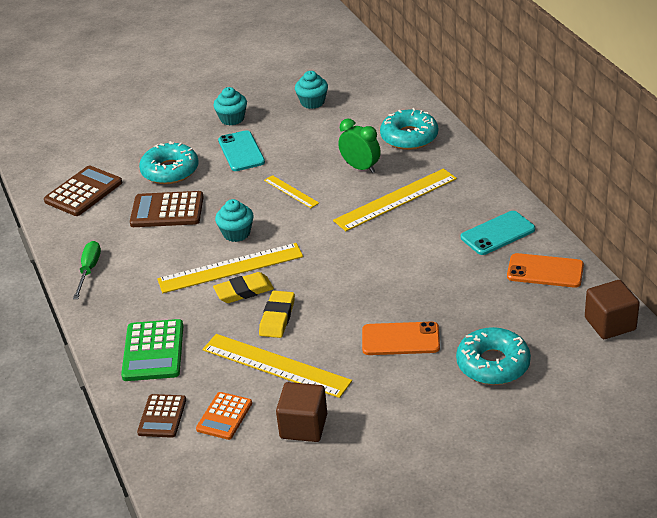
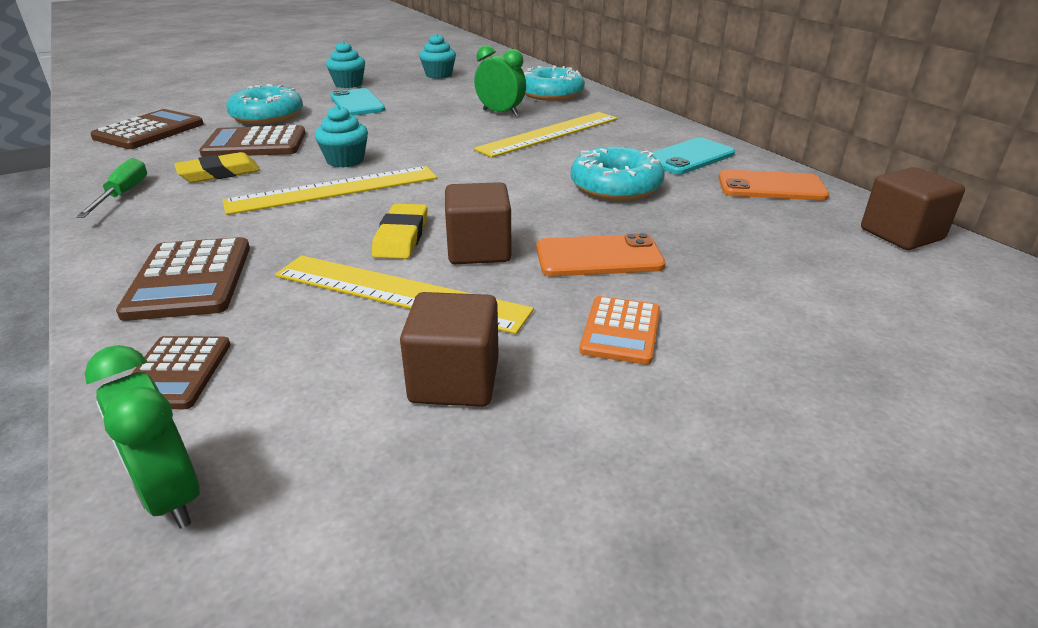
camera: 10 degrees left, 5 degrees down
green calculator [121,319,183,381] -> brown calculator [116,237,250,321]
orange calculator [196,392,252,440] -> orange calculator moved to [579,296,660,365]
yellow eraser [213,272,274,303] -> yellow eraser moved to [174,152,260,183]
yellow ruler [264,175,319,208] -> none
turquoise donut [456,327,531,385] -> turquoise donut moved to [571,147,665,201]
none -> green clock [85,345,200,529]
none -> brown cube [445,182,512,264]

